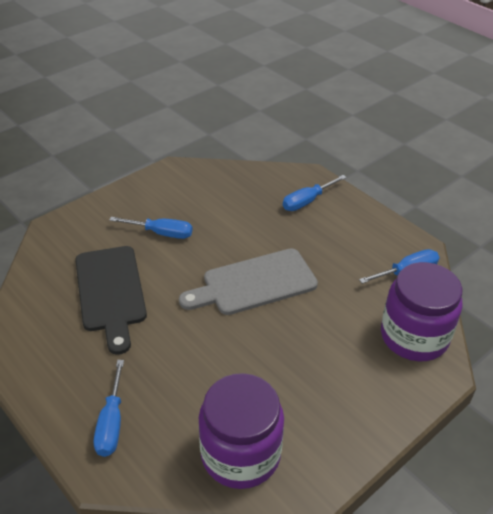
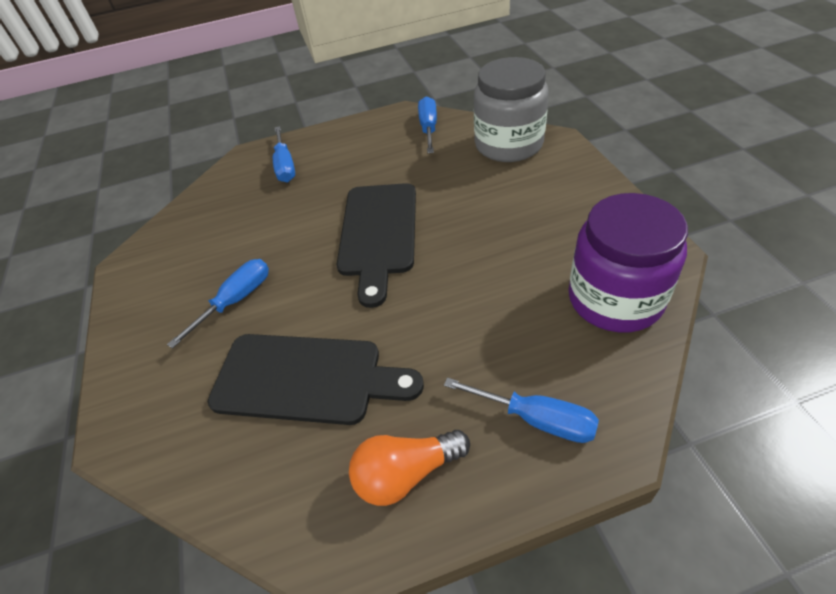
camera: 60 degrees left, 5 degrees up
grey cutting board [179,249,318,315] -> black cutting board [337,183,416,308]
purple jar [381,262,463,361] -> grey jar [474,57,549,162]
none -> orange light bulb [349,430,470,506]

